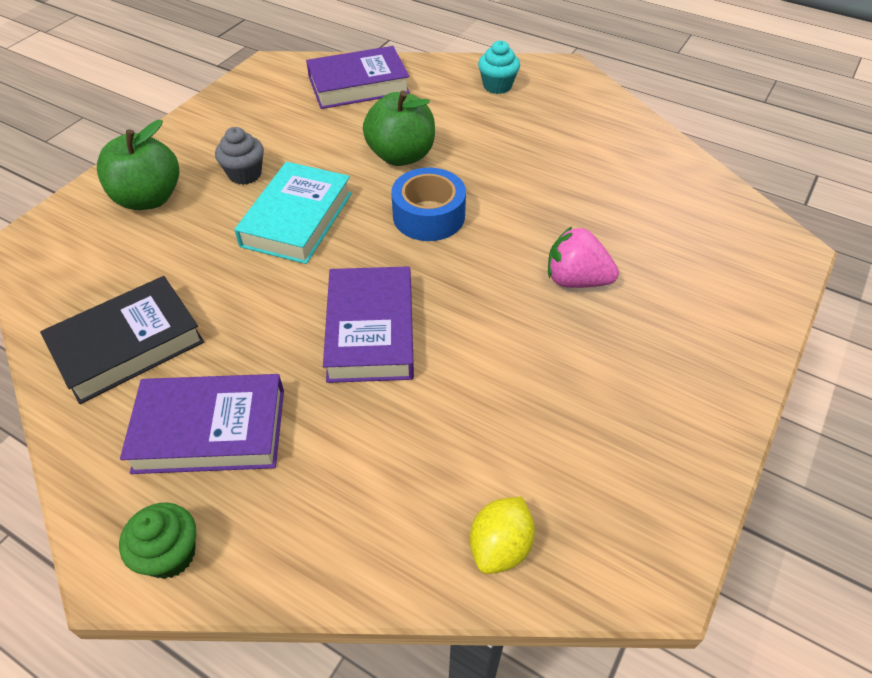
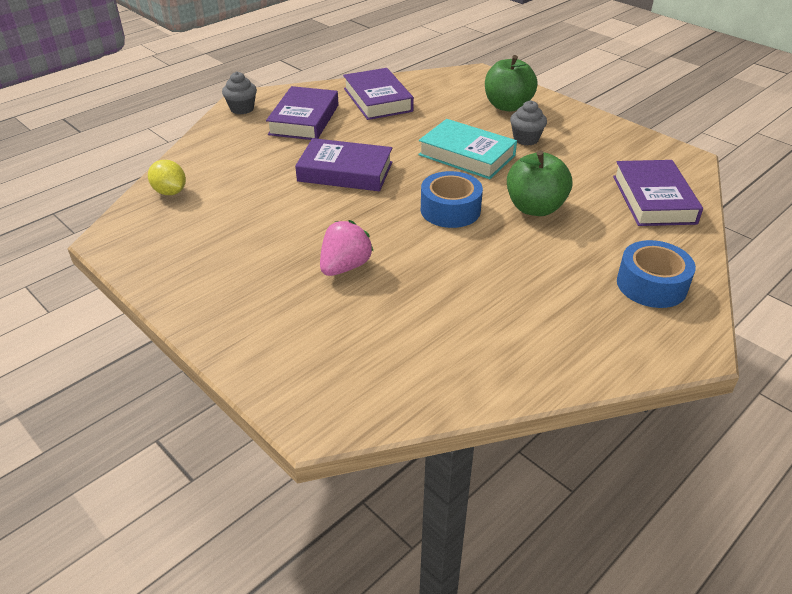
camera: 105 degrees right, 10 degrees down
black book [40,276,204,404] -> purple book [343,68,414,120]
green cupcake [119,503,196,579] -> grey cupcake [222,71,257,114]
turquoise cupcake [478,40,520,94] -> blue tape [617,240,696,308]

